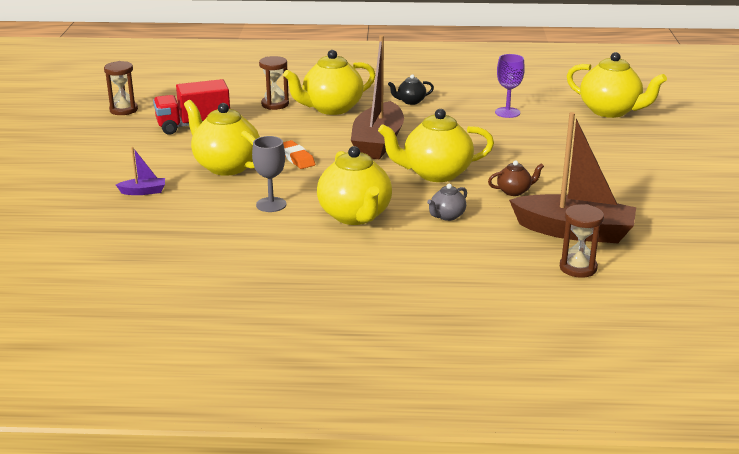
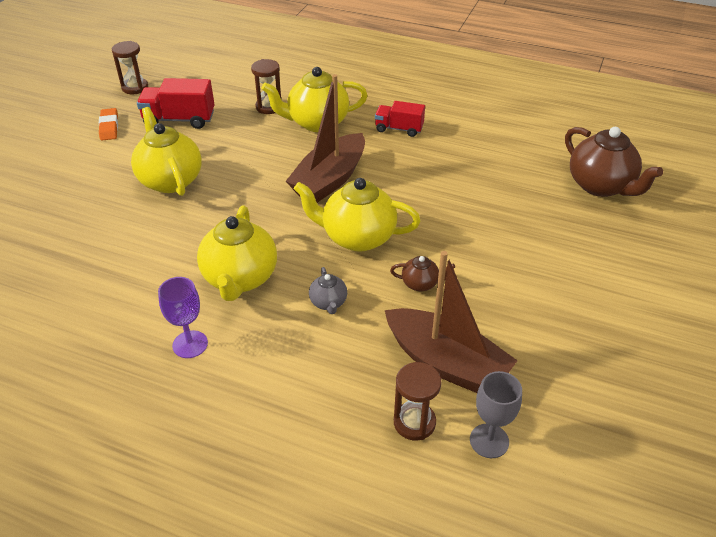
camera: 20 degrees right, 15 degrees up
purple boat [116,147,165,195] -> none
grey goblet [252,136,286,212] -> grey goblet moved to [470,371,522,458]
orange eraser [283,140,315,169] -> orange eraser moved to [99,108,118,141]
black teapot [388,74,434,105] -> red truck [375,101,425,137]
grey teapot [427,184,467,221] -> grey teapot turned 75 degrees counterclockwise [309,267,347,314]
purple goblet [495,54,525,118] -> purple goblet moved to [158,277,208,358]
yellow teapot [567,52,667,118] -> brown teapot [565,127,663,197]

